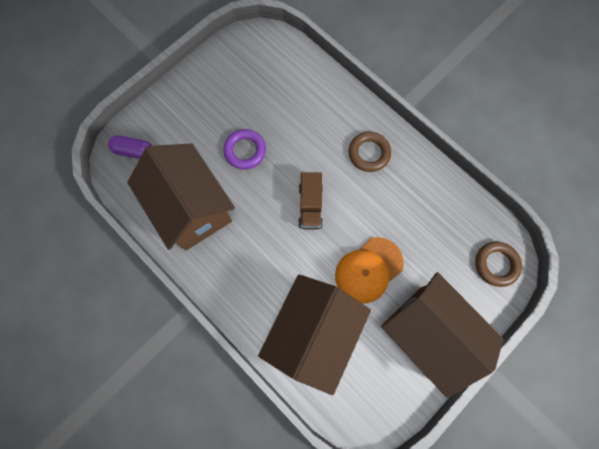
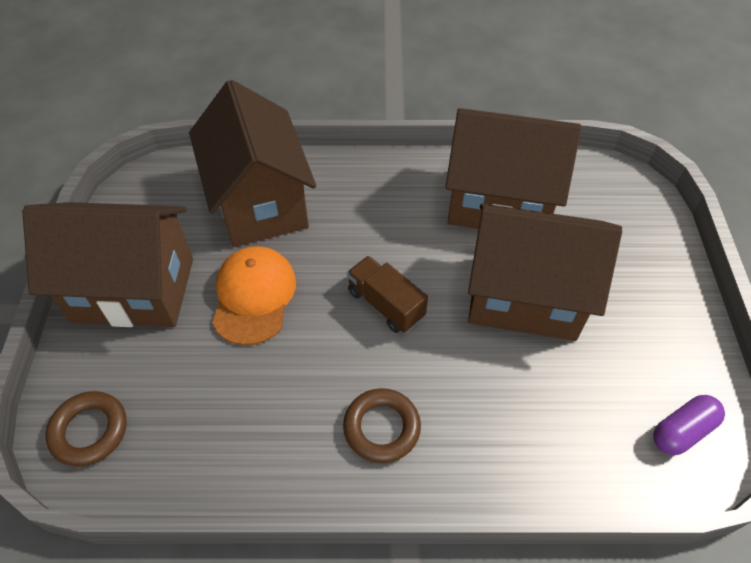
camera: 135 degrees right, 20 degrees down
purple capsule [108,136,152,159] -> purple capsule moved to [653,395,725,455]
purple ring [223,129,266,169] -> brown house [468,204,622,341]

